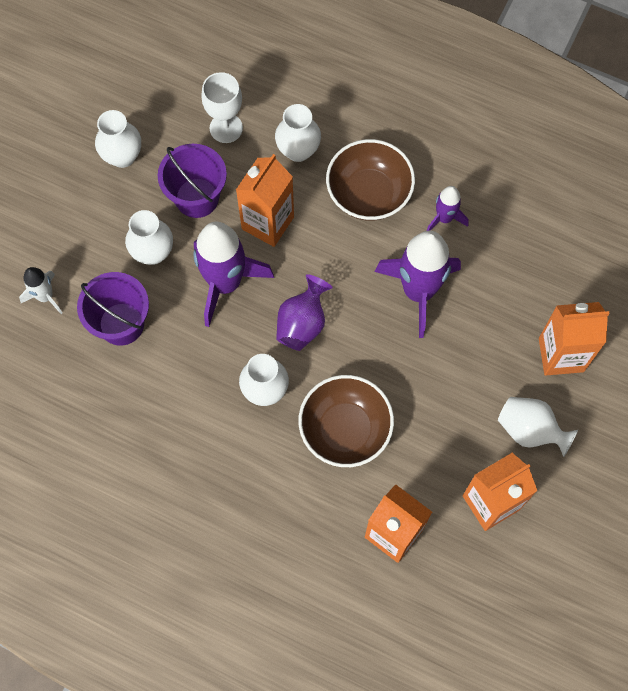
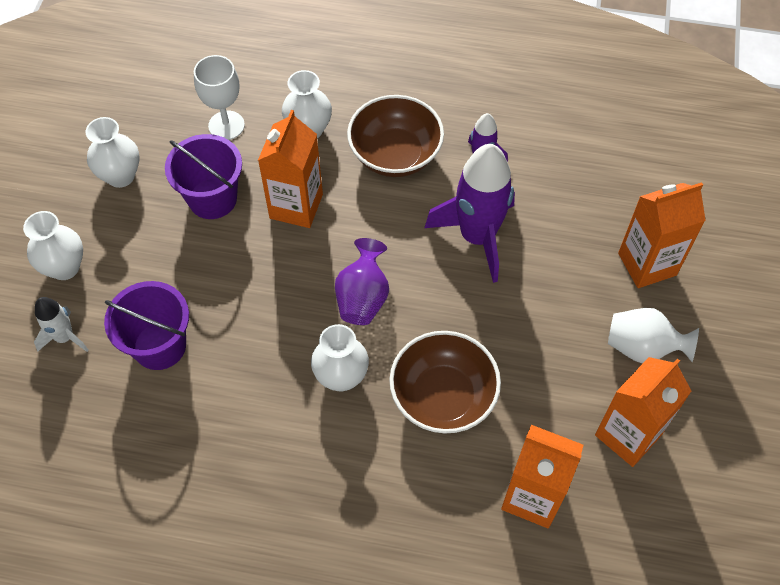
camera: 15 degrees left, 10 degrees down
white vase [125,210,173,265] -> white vase moved to [23,211,83,280]
purple rocket [193,222,274,327] -> none

